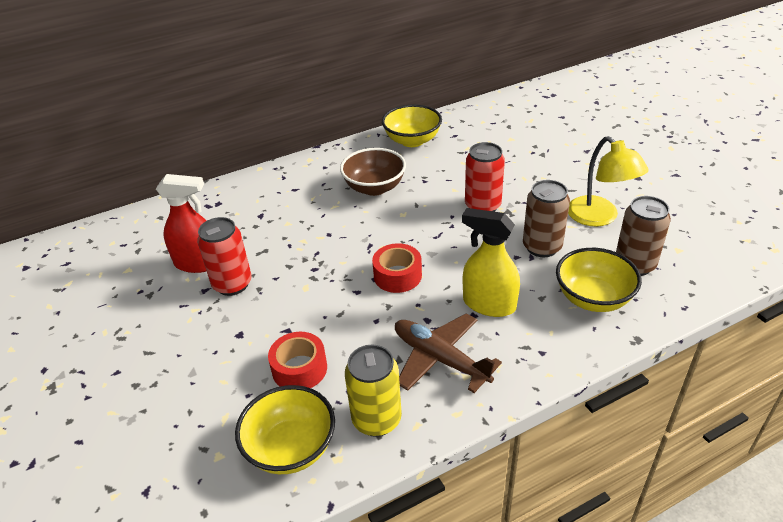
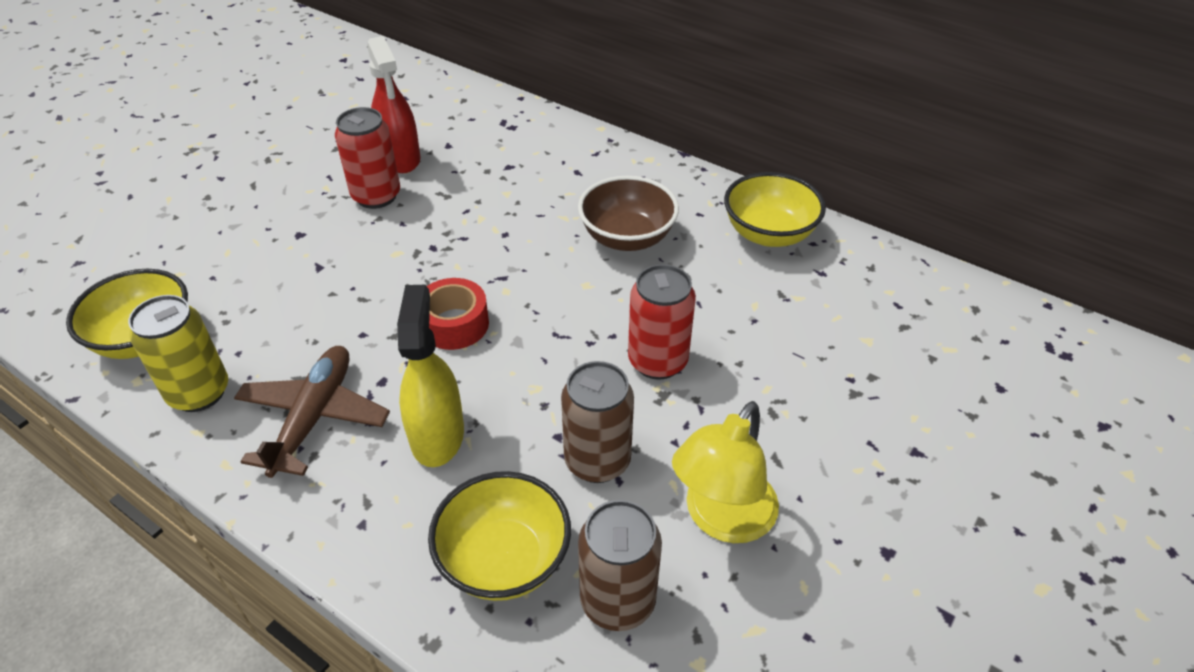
camera: 60 degrees right, 5 degrees up
red tape [268,332,327,388] -> none

